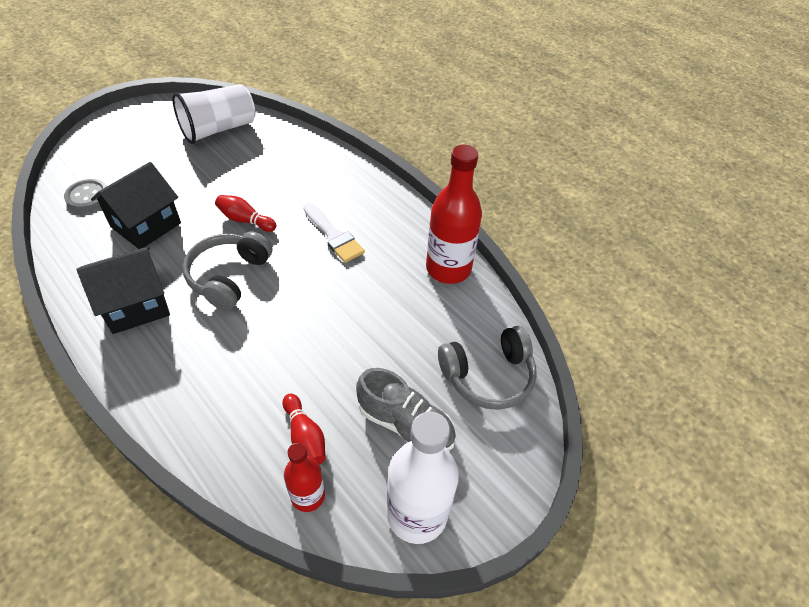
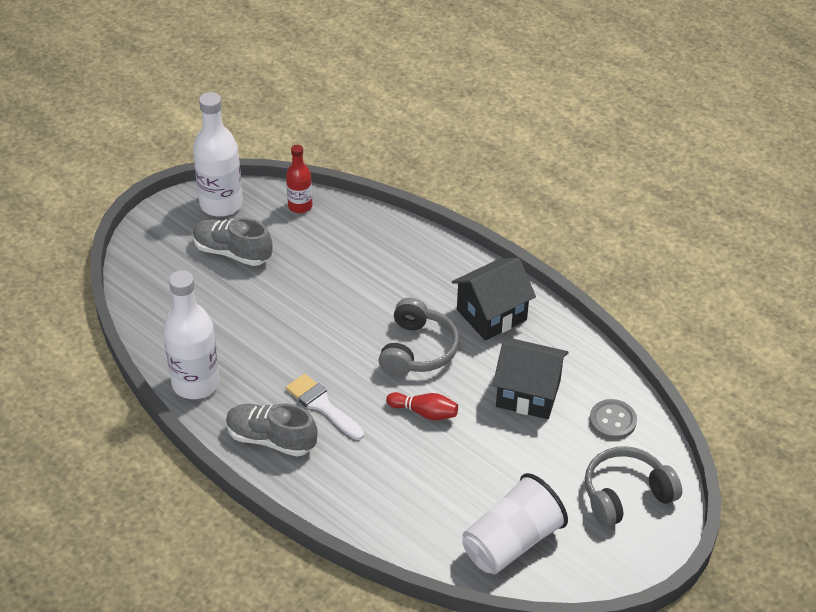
camera: 175 degrees right, 5 degrees down
black house [91,162,181,249] -> black house turned 75 degrees clockwise [493,338,569,419]
red bowling pin [282,394,325,465] -> none
red bottle [426,145,482,284] -> white bottle [163,270,220,399]
grey headphones [438,326,537,410] -> grey headphones moved to [585,446,682,527]
none -> grey shoe [226,403,318,456]

